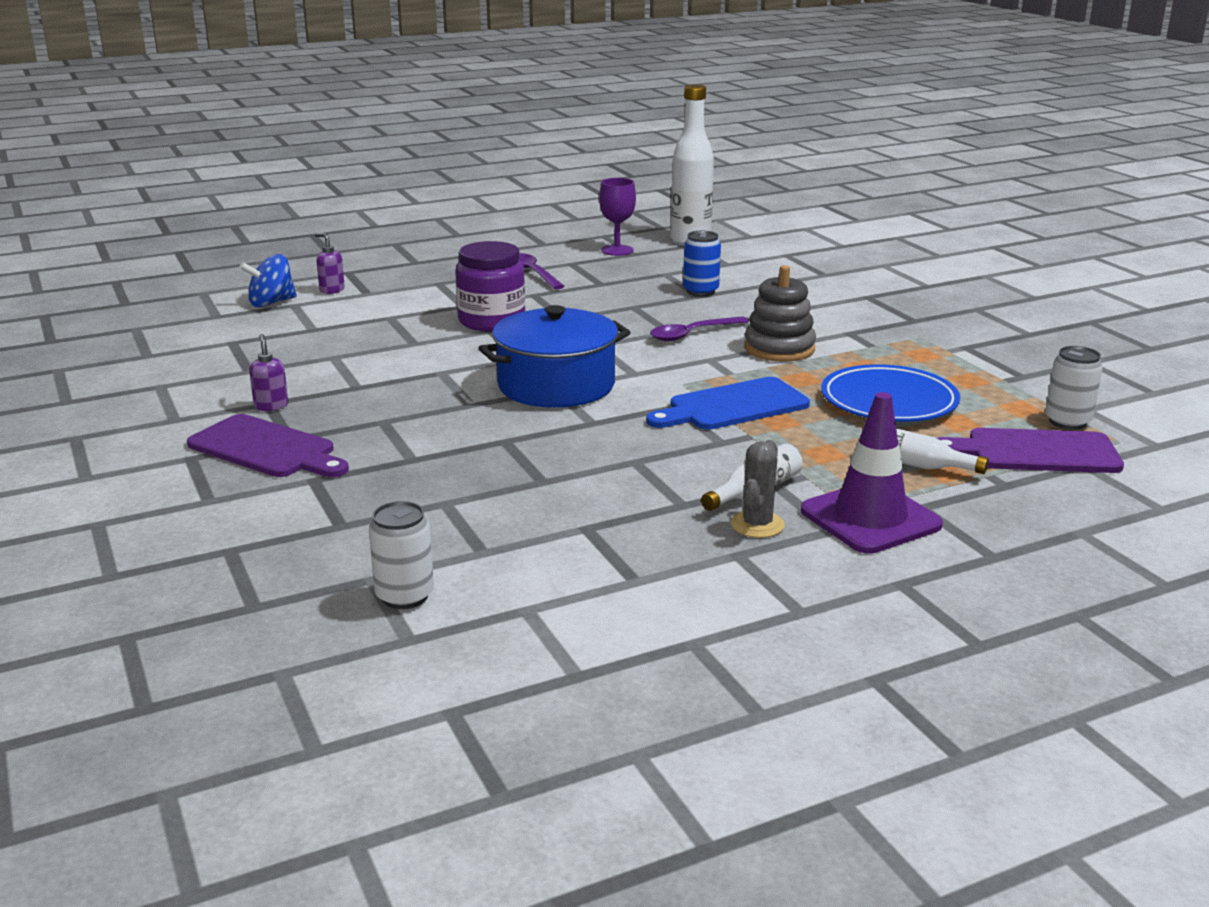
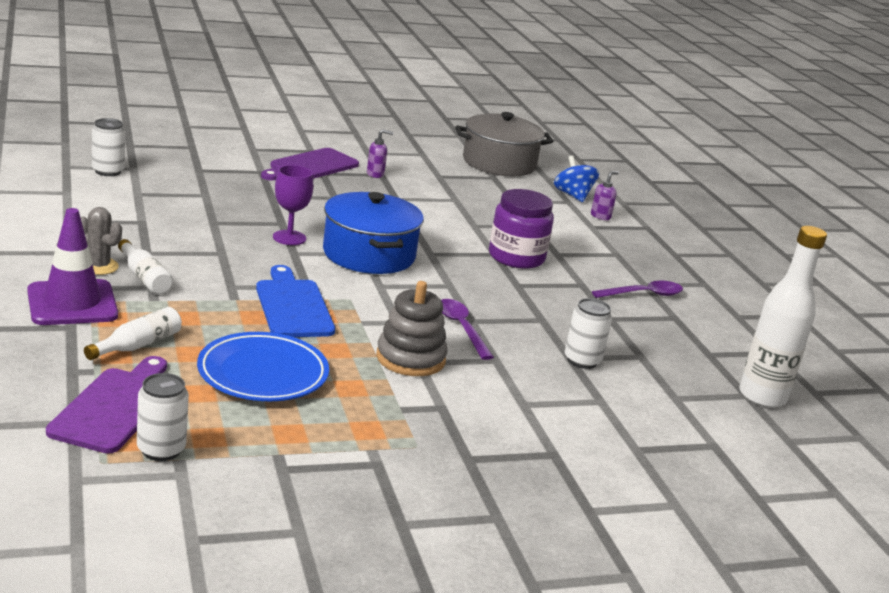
camera: 95 degrees right, 0 degrees up
purple goblet [599,178,636,256] -> purple goblet moved to [273,165,313,245]
blue can [683,231,721,296] -> white can [565,298,612,369]
none -> grey pot [455,112,553,176]

